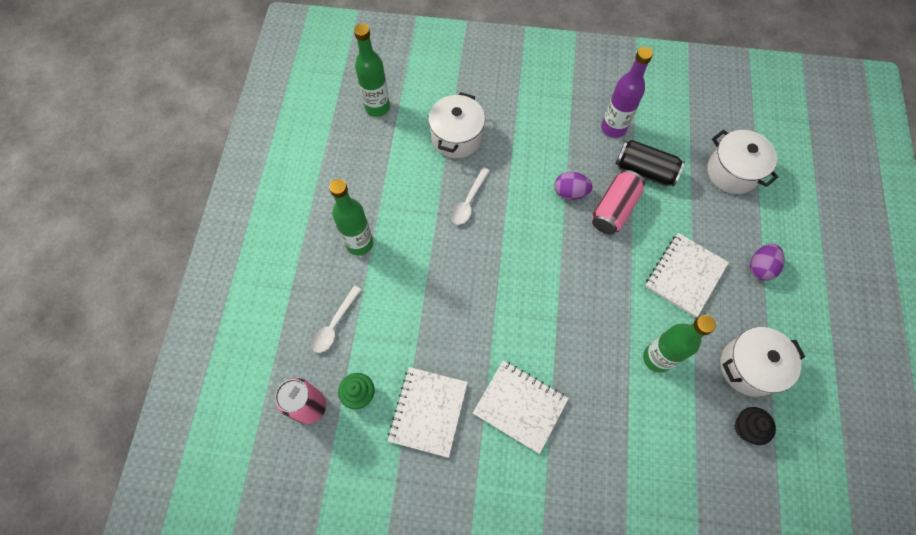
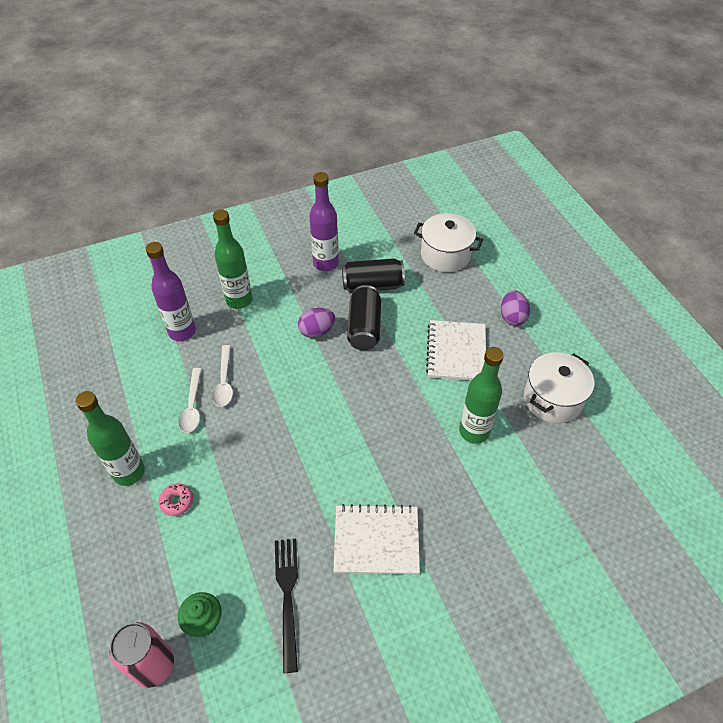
camera: 30 degrees left, 15 degrees down
white spoon [312,285,362,353] -> white spoon moved to [178,368,202,433]
green bottle [354,24,390,117] -> green bottle moved to [213,209,252,309]
white notebook [388,367,468,458] -> black fork [275,539,298,673]
white pot [428,92,485,158] -> purple bottle [146,242,196,341]
pink can [592,170,645,235] -> black can [347,285,381,350]
black cupcake [734,407,776,445] -> none
none -> pink donut [158,483,193,516]

